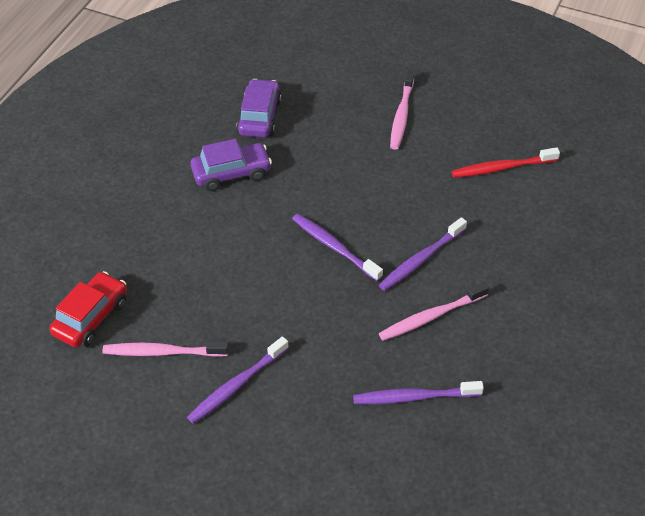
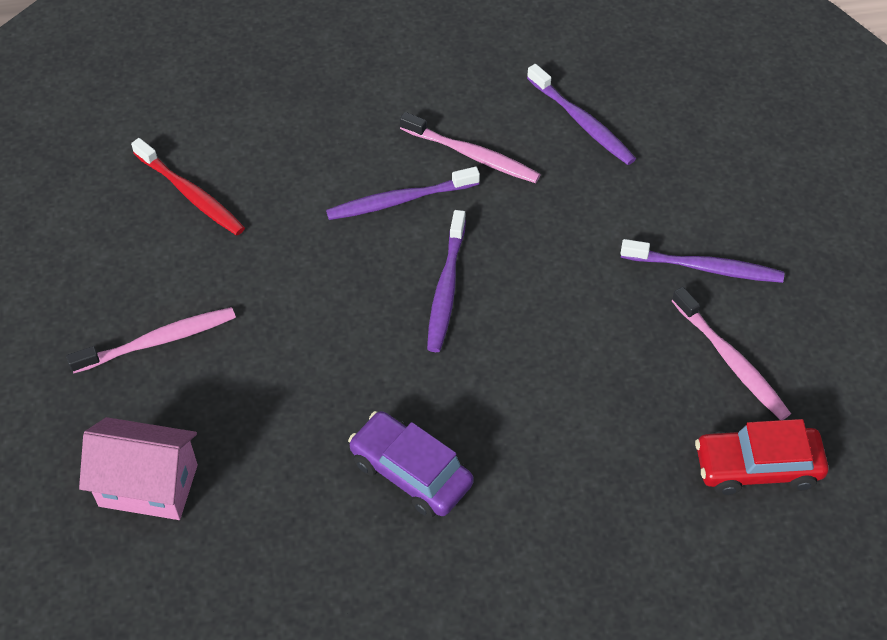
camera: 125 degrees left, 5 degrees up
purple car [236,79,282,138] -> none
purple toothbrush [379,217,467,291] -> purple toothbrush turned 150 degrees clockwise [326,167,480,220]
none -> pink house [79,417,198,520]

